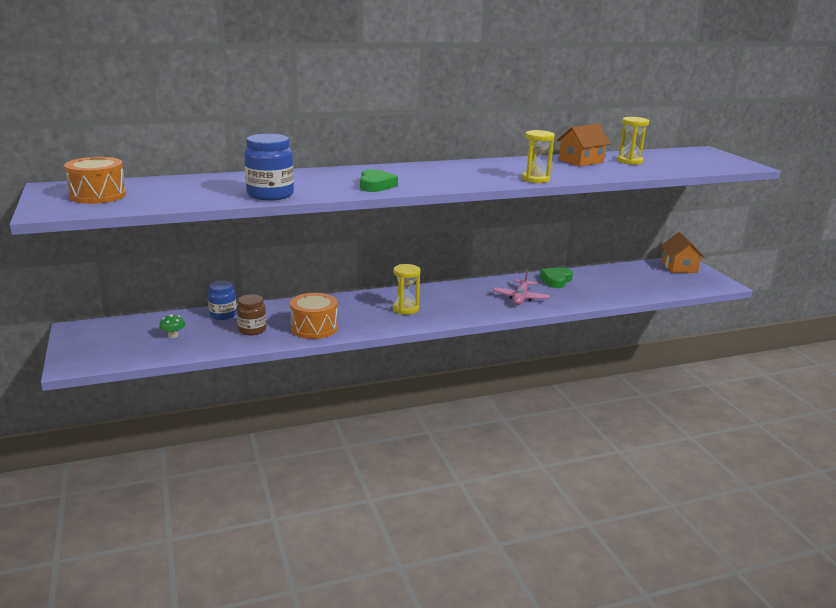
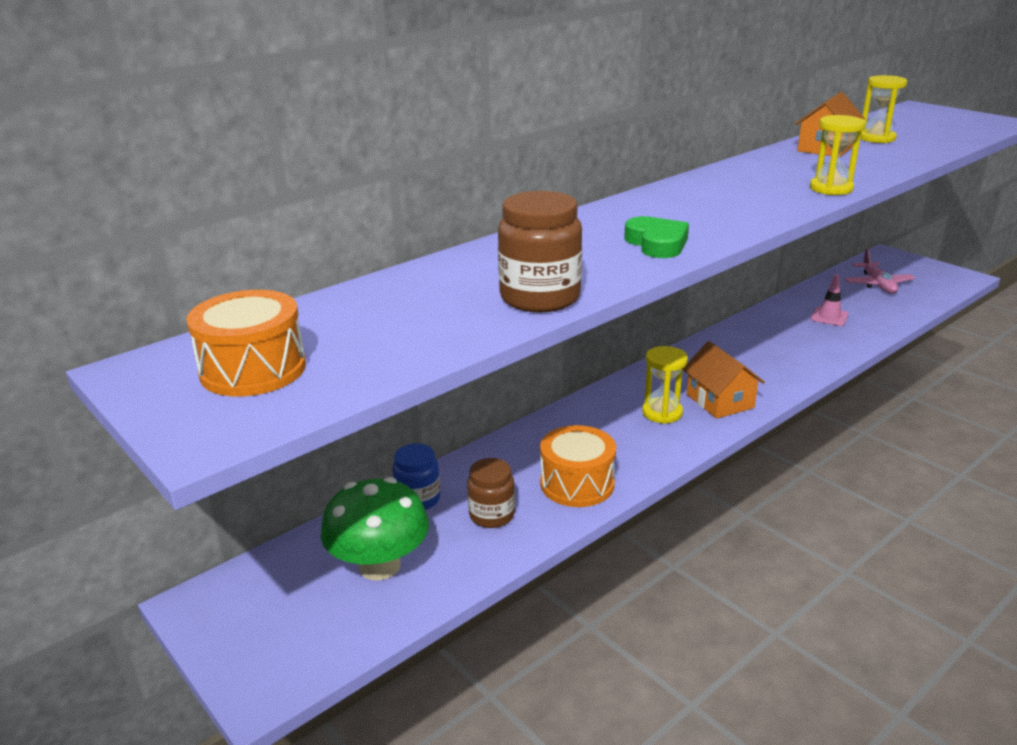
camera: 20 degrees left, 5 degrees up
green mushroom [159,314,185,338] -> green mushroom [321,477,429,580], size x2.44
blue jar [244,134,294,201] -> brown jar [498,191,582,312]
pink plane [493,270,550,305] -> pink plane moved to [845,249,915,294]
green heart [540,267,573,288] -> none
orange house [661,232,705,273] -> orange house moved to [683,341,765,419]
none -> pink traffic cone [811,274,849,326]

